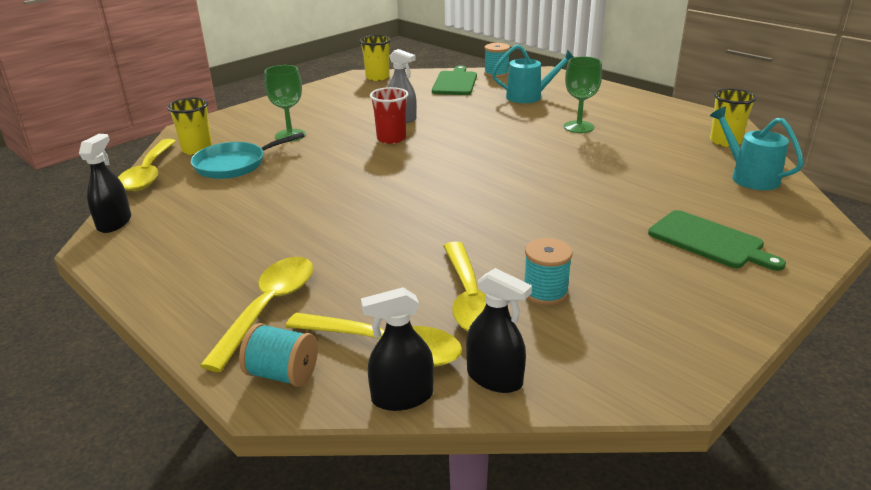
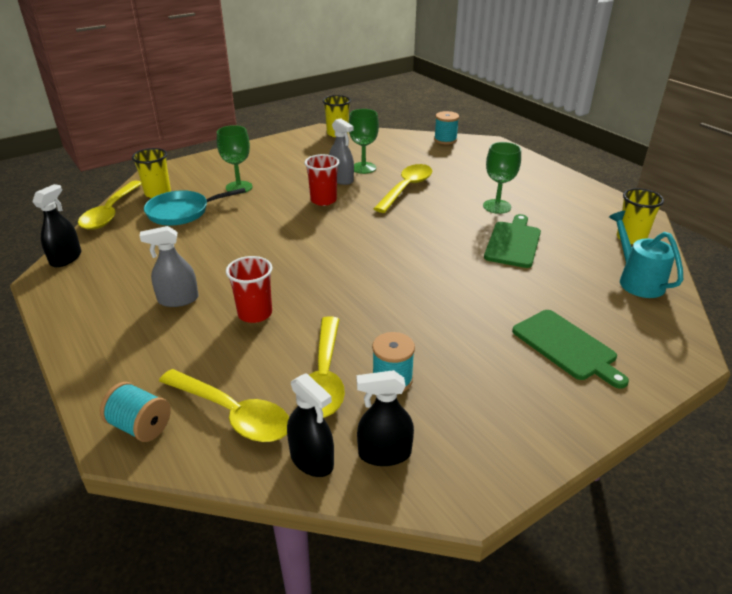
camera: 10 degrees right, 5 degrees up
yellow spoon [200,257,313,372] -> yellow spoon moved to [373,164,432,213]
black spray bottle [361,287,434,411] -> black spray bottle moved to [357,370,414,466]
green cutting board [432,66,477,95] -> green cutting board moved to [484,214,541,268]
turquoise watering can [492,44,573,103] -> none
none -> grey spray bottle [140,226,199,307]
none -> red cup [226,256,273,323]
none -> green goblet [349,109,379,174]

